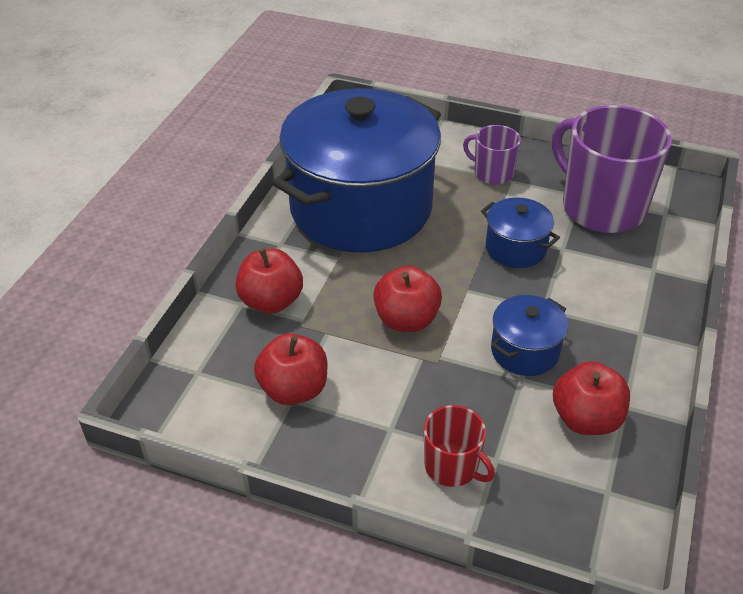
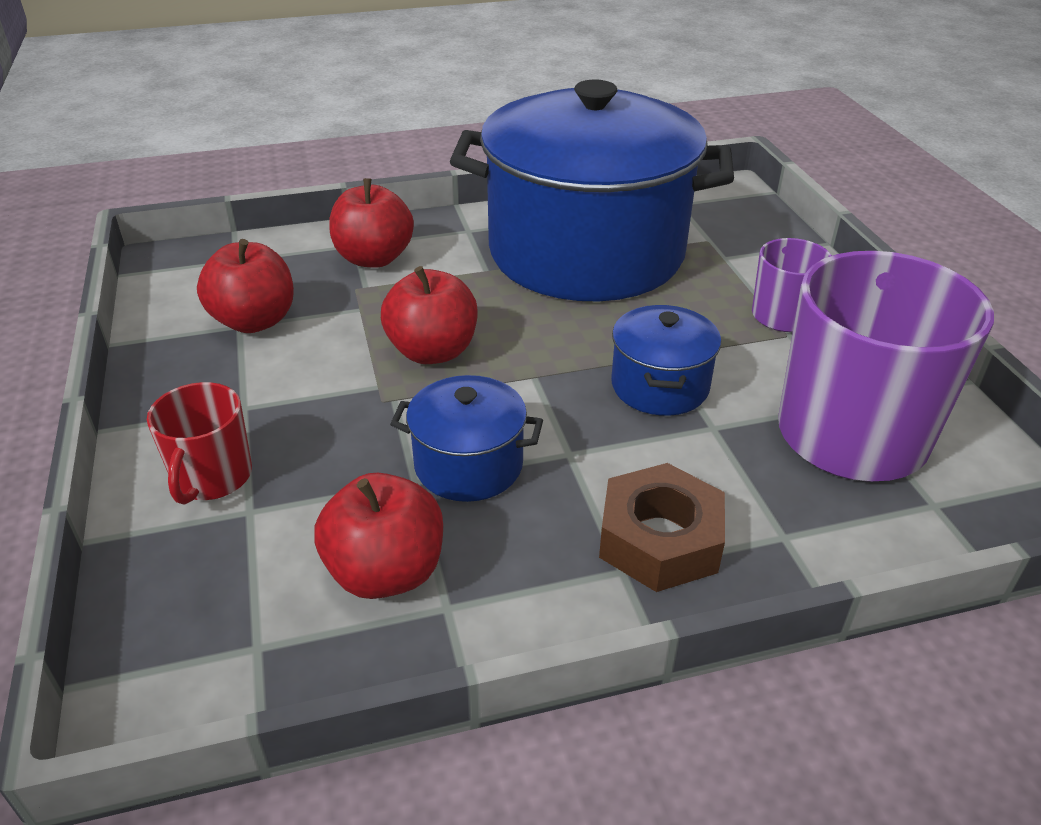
camera: 55 degrees right, 5 degrees down
none -> brown nut [599,463,725,592]

